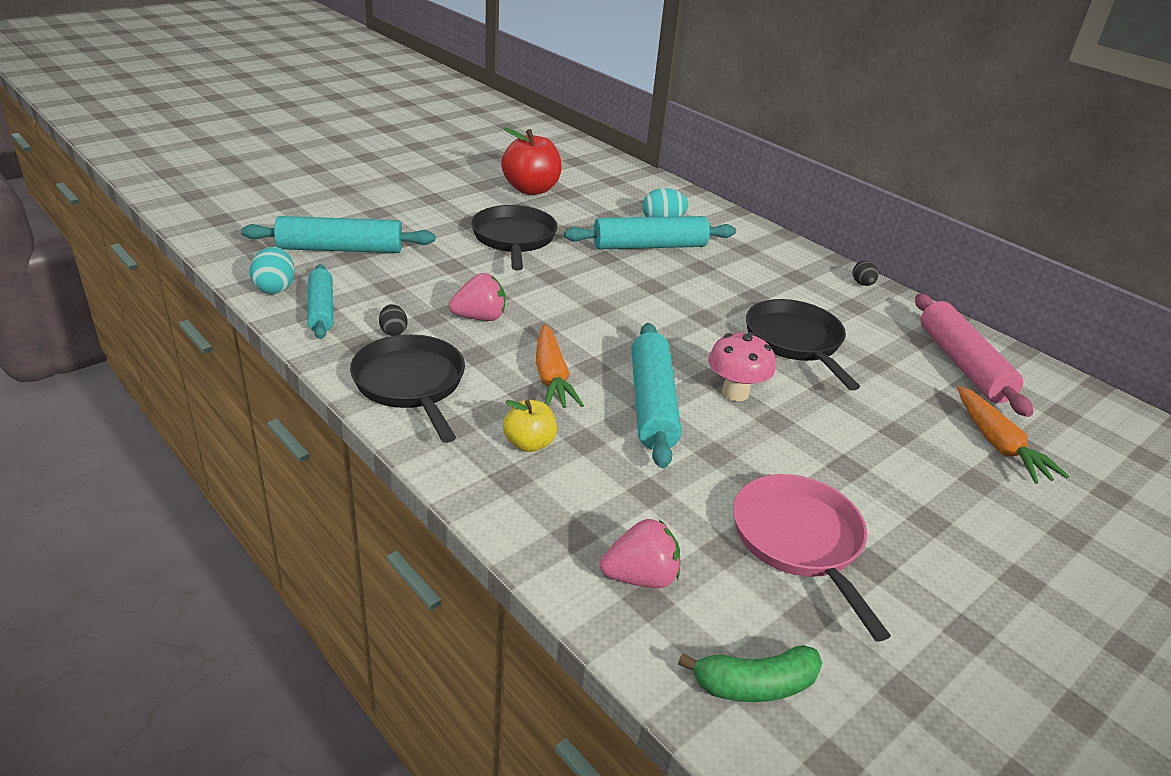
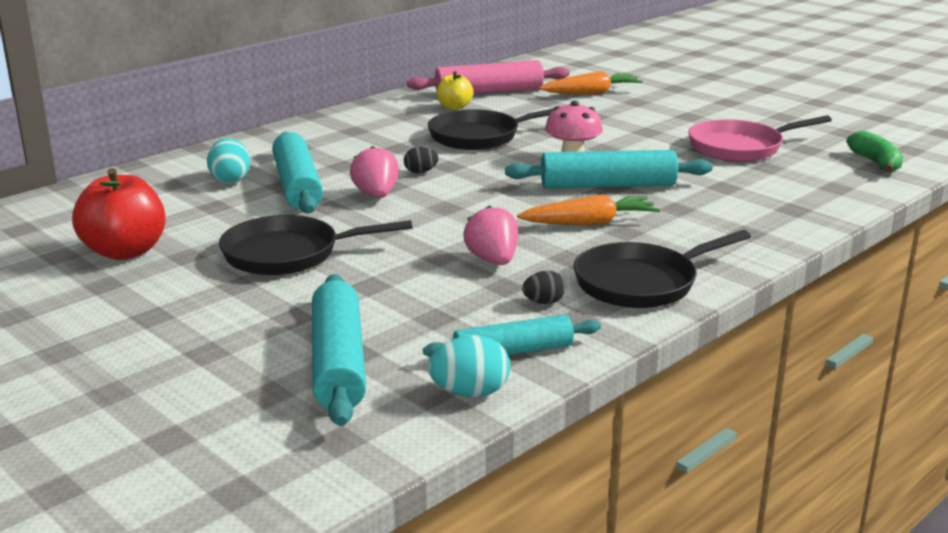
camera: 90 degrees left, 10 degrees down
yellow apple [503,399,557,452] -> yellow apple moved to [437,71,474,110]
pink strawberry [600,519,680,588] -> pink strawberry moved to [350,146,399,198]
black egg [853,261,878,286] -> black egg moved to [404,147,439,173]

